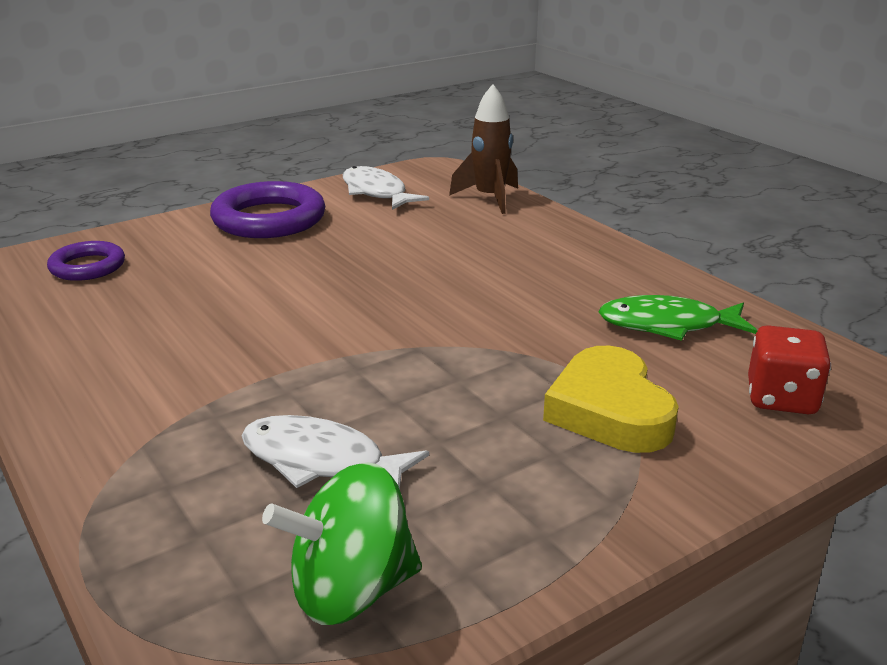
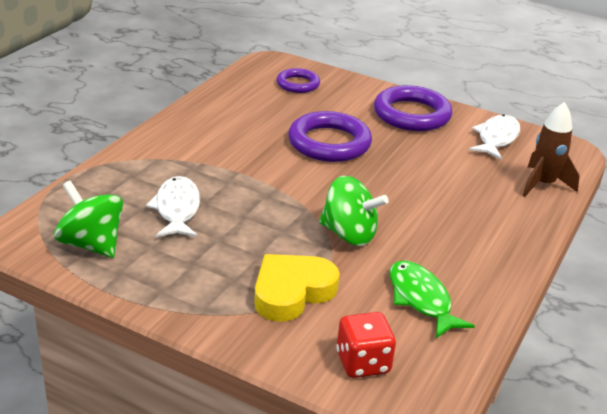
camera: 60 degrees right, 5 degrees up
none -> purple ring [288,111,372,162]
none -> green spinning top [319,176,389,246]

